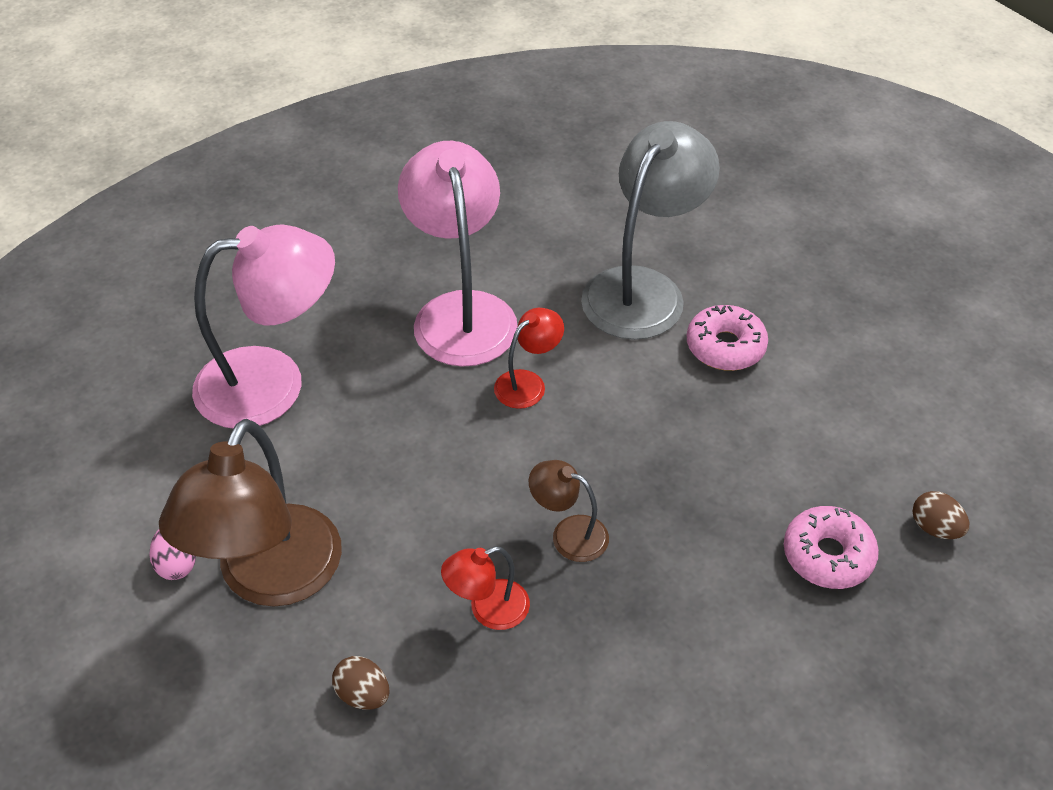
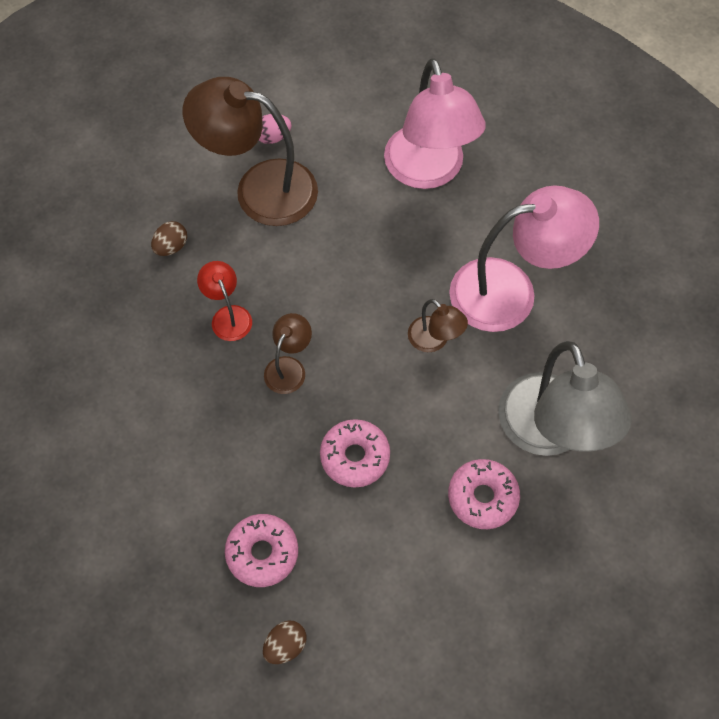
camera: 90 degrees right, 15 degrees up
red lamp [494,308,564,409] -> brown lamp [408,299,468,352]
grey lamp [581,121,720,340] -> grey lamp turned 45 degrees clockwise [498,341,632,456]
none -> pink donut [320,419,390,488]

